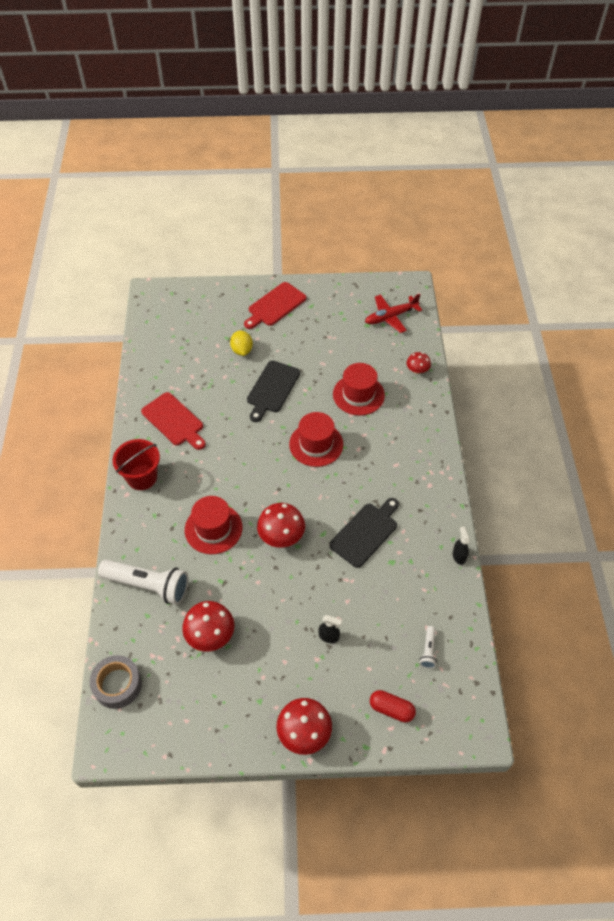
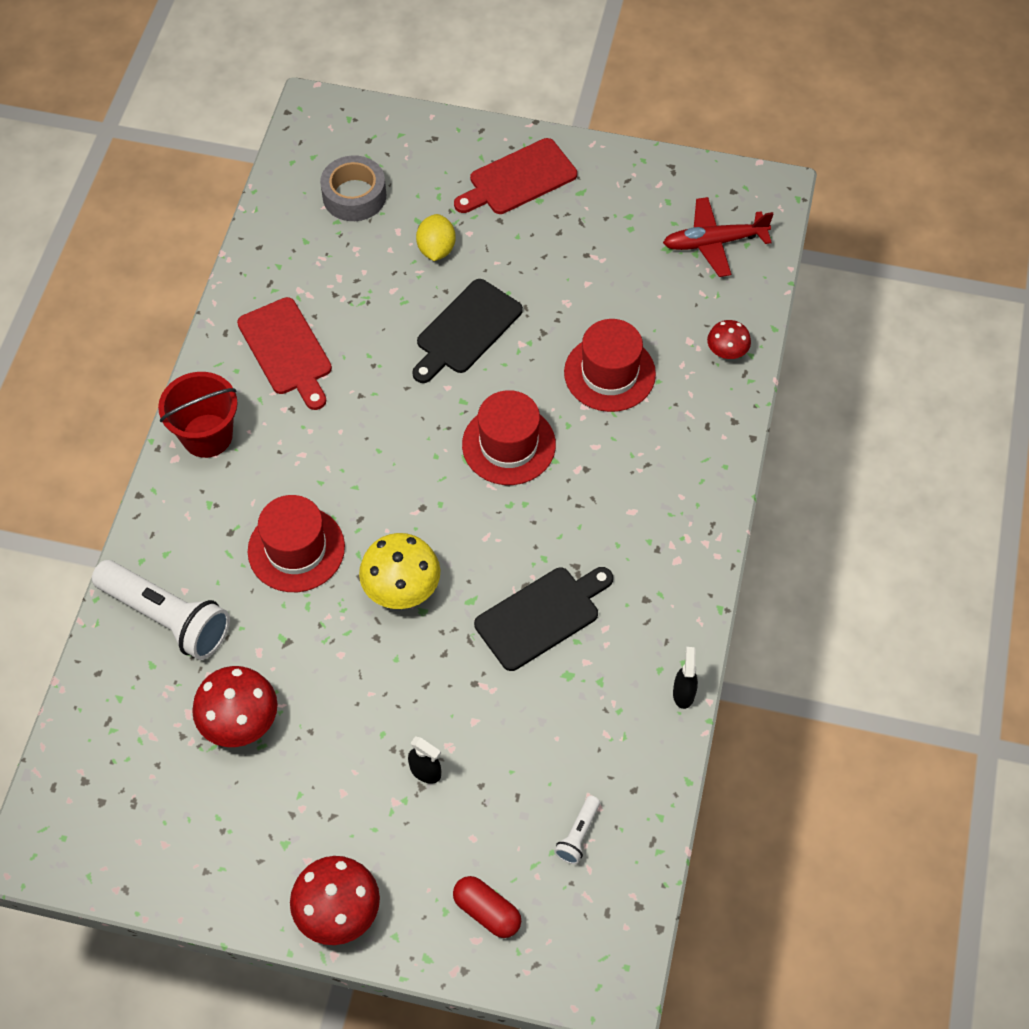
camera: 15 degrees right, 5 degrees up
grey tape [90,655,142,709] -> grey tape moved to [320,155,386,221]
red mushroom [257,503,305,547] -> yellow mushroom [359,533,440,609]

